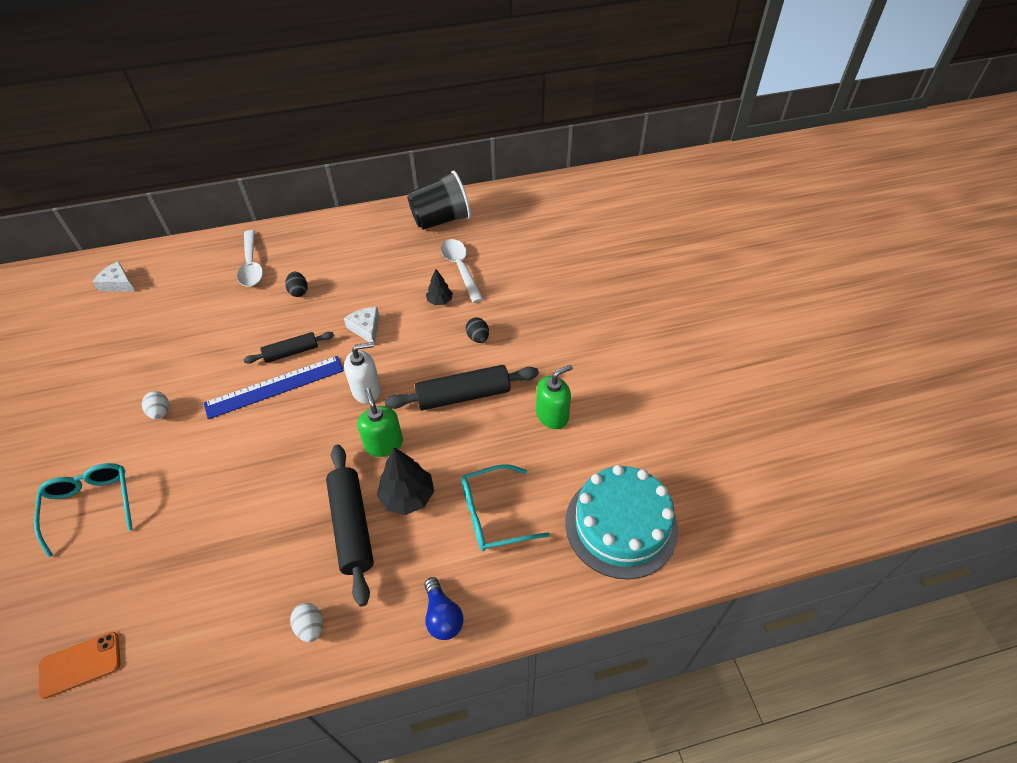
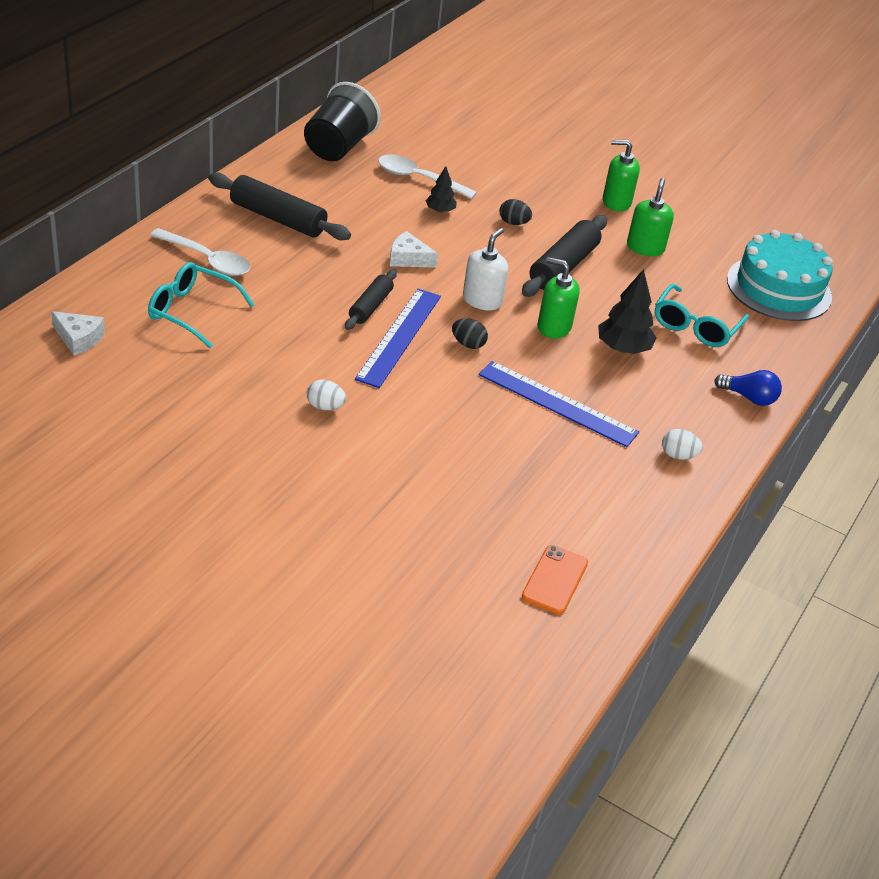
camera: 50 degrees left, 10 degrees down
turquoise glasses [34,463,133,557] -> turquoise glasses moved to [148,262,254,348]
white cheese [93,261,136,292] -> white cheese turned 135 degrees counterclockwise [51,311,105,356]
black egg [285,272,308,297] -> black egg moved to [452,318,488,349]
black rolling pin [326,445,374,607] -> black rolling pin moved to [208,173,351,240]
none -> blue ruler [479,361,639,447]
none -> green soap dispenser [603,139,640,211]

